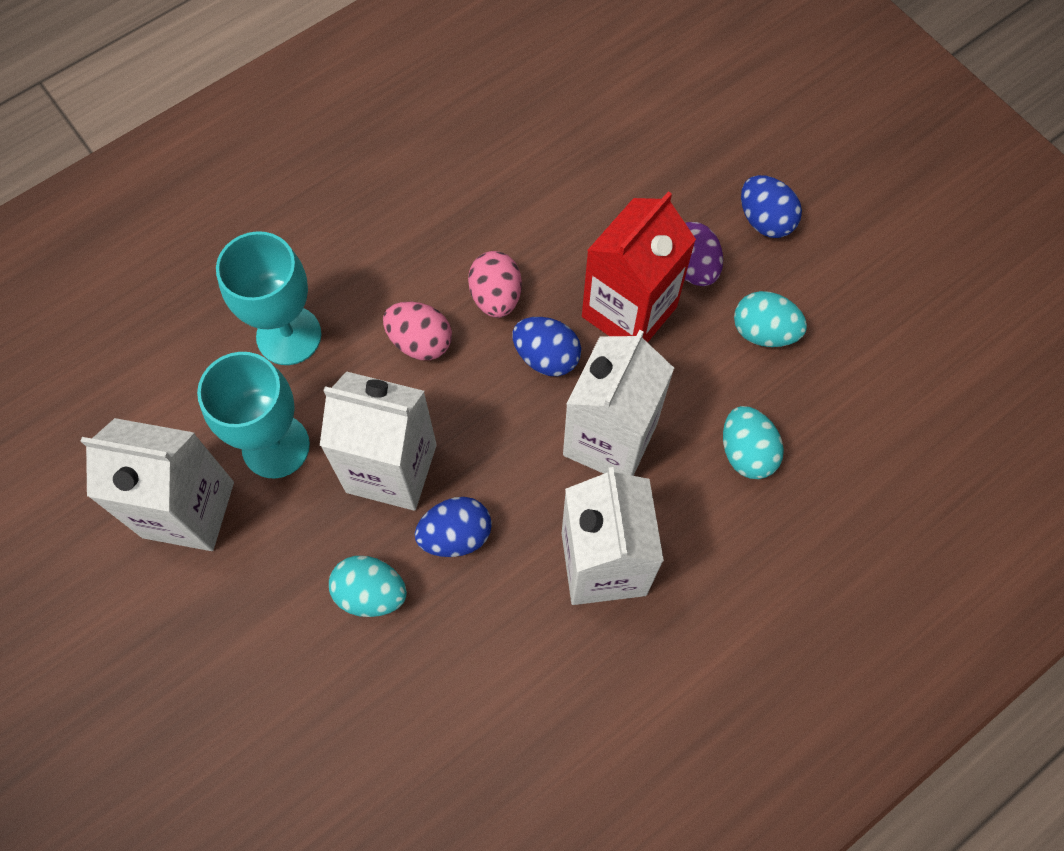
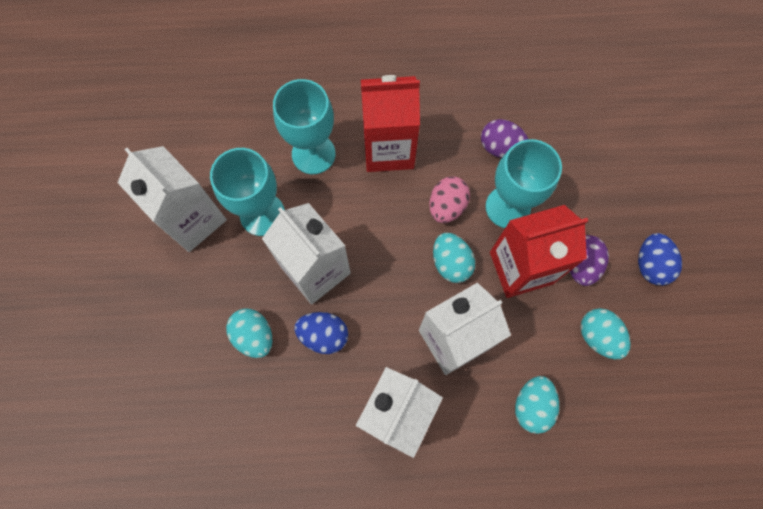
camera: 35 degrees right, 5 degrees up
pink egg [383,302,452,360] -> none
blue egg [512,317,581,376] -> turquoise egg [433,233,475,283]
none -> red carton [361,75,420,172]
none -> purple egg [481,119,528,158]
none -> turquoise goblet [486,139,562,228]

